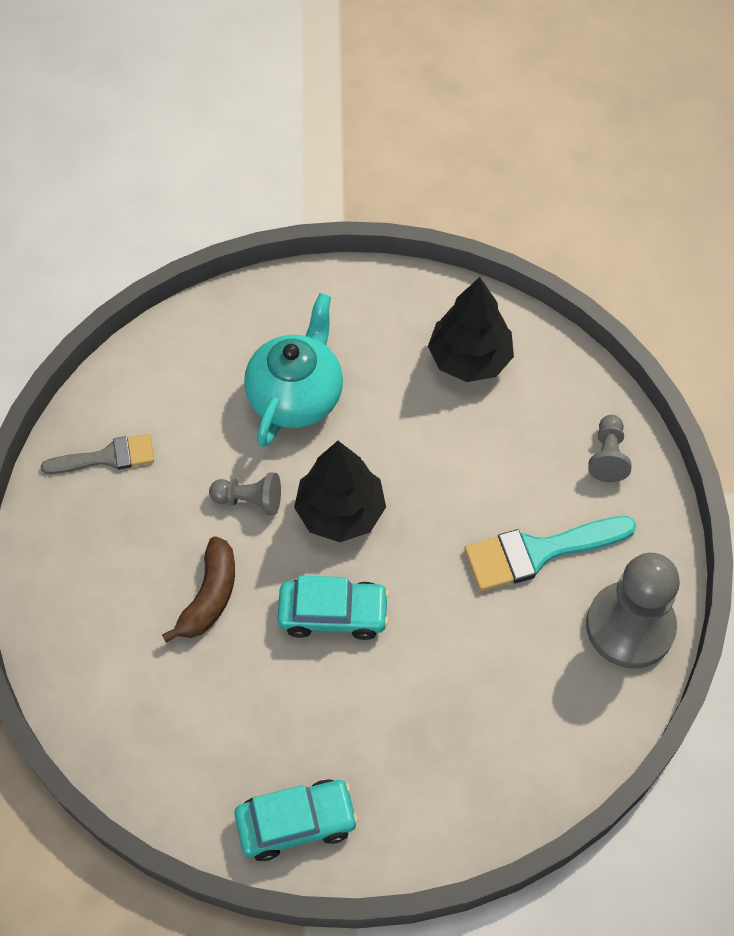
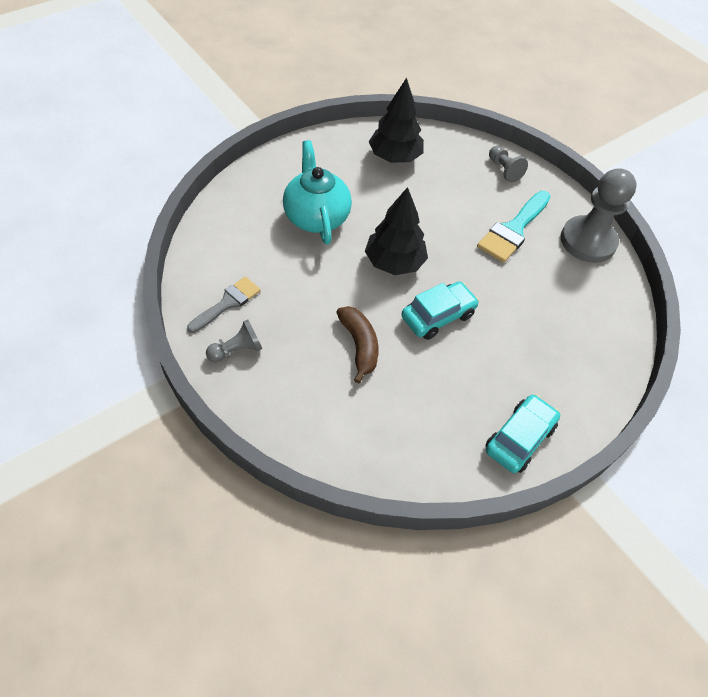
camera: 40 degrees left, 5 degrees down
grey pawn [209,472,281,515] -> grey pawn moved to [206,320,262,363]

